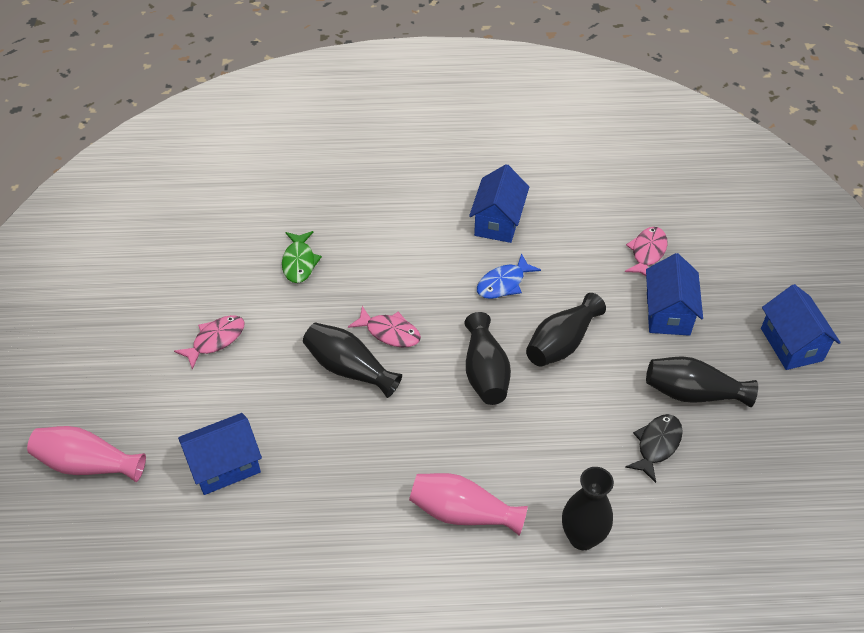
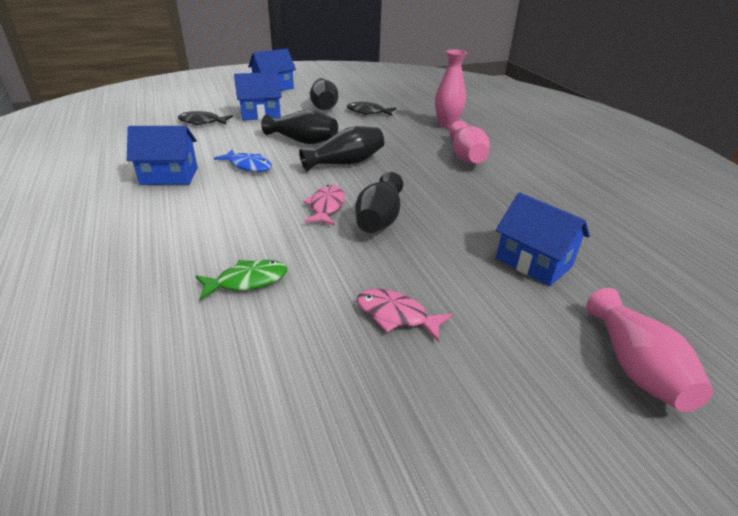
camera: 110 degrees left, 15 degrees down
black vase [562,467,614,550] -> pink vase [435,49,467,128]
pink fish [625,227,668,276] -> black fish [178,111,233,126]

